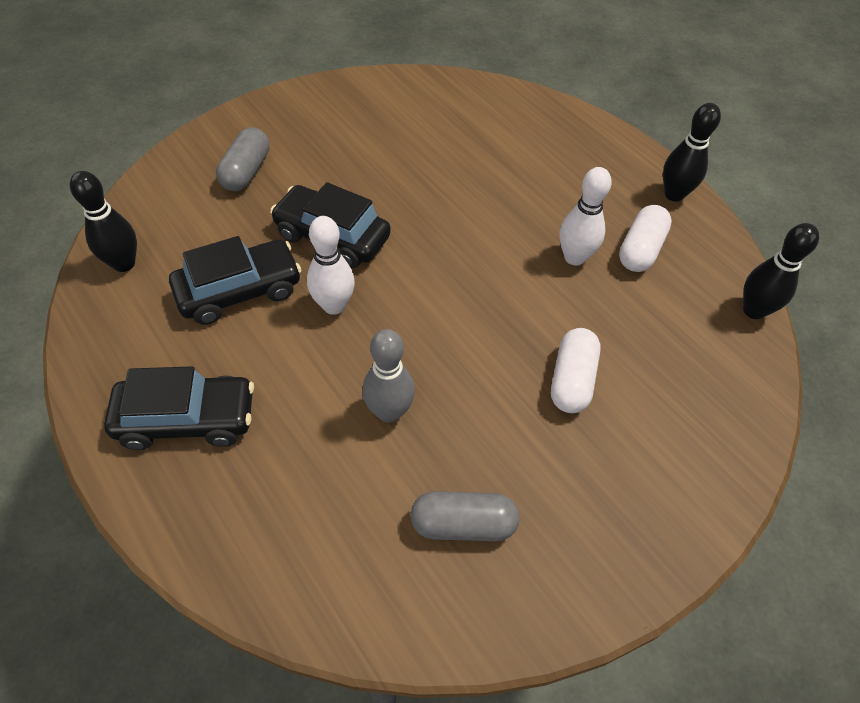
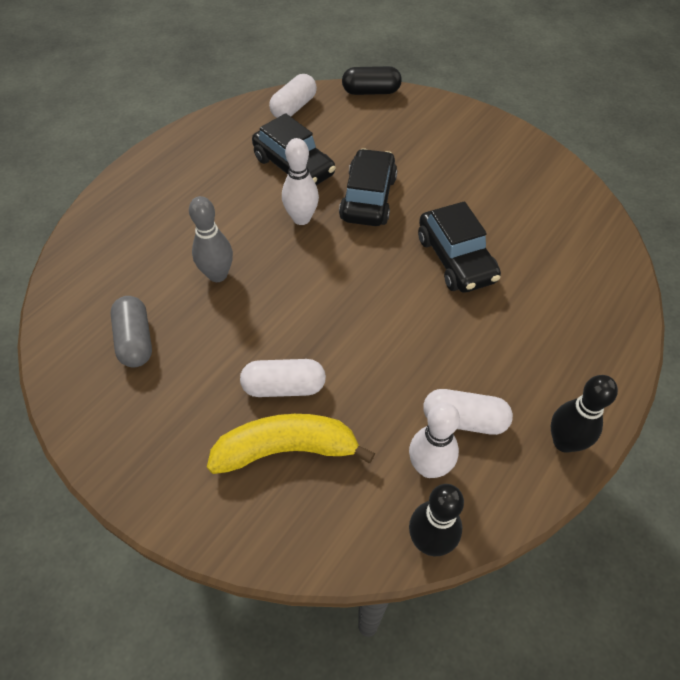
camera: 75 degrees right, 0 degrees up
black bowling pin [70,171,137,272] -> white capsule [269,74,317,118]
black car [104,366,254,450] -> black car moved to [418,201,501,293]
grey capsule [216,127,270,191] -> none
white bowling pin [560,167,612,266] -> white bowling pin moved to [409,402,460,478]
none -> yellow banana [207,414,375,474]
none -> black capsule [342,66,402,95]

